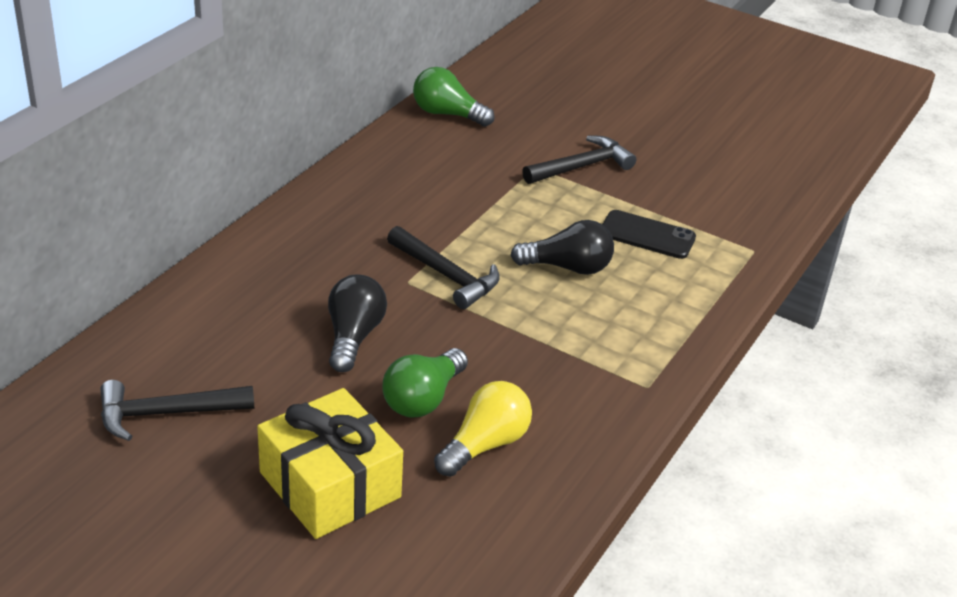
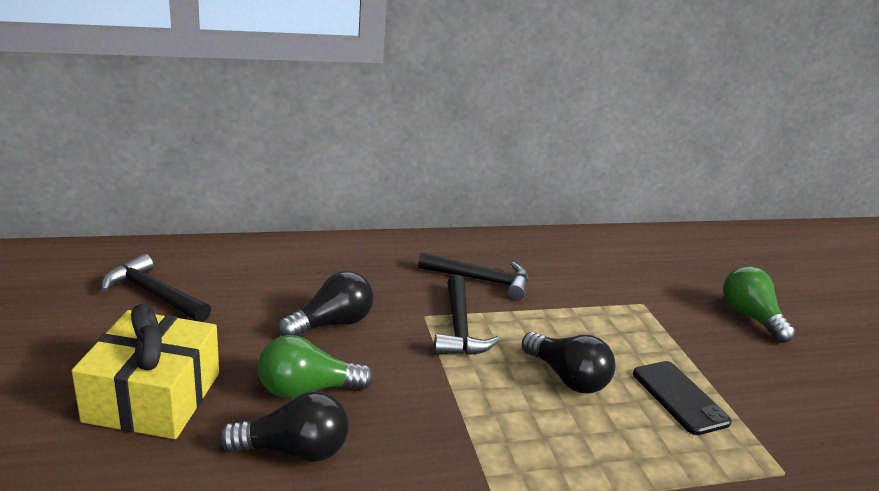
camera: 45 degrees right, 10 degrees down
green light bulb [413,67,495,127] -> green light bulb moved to [723,266,795,343]
yellow light bulb [434,381,532,477] -> black light bulb [219,391,349,462]
black hammer [522,135,636,184] -> black hammer moved to [418,252,528,301]

